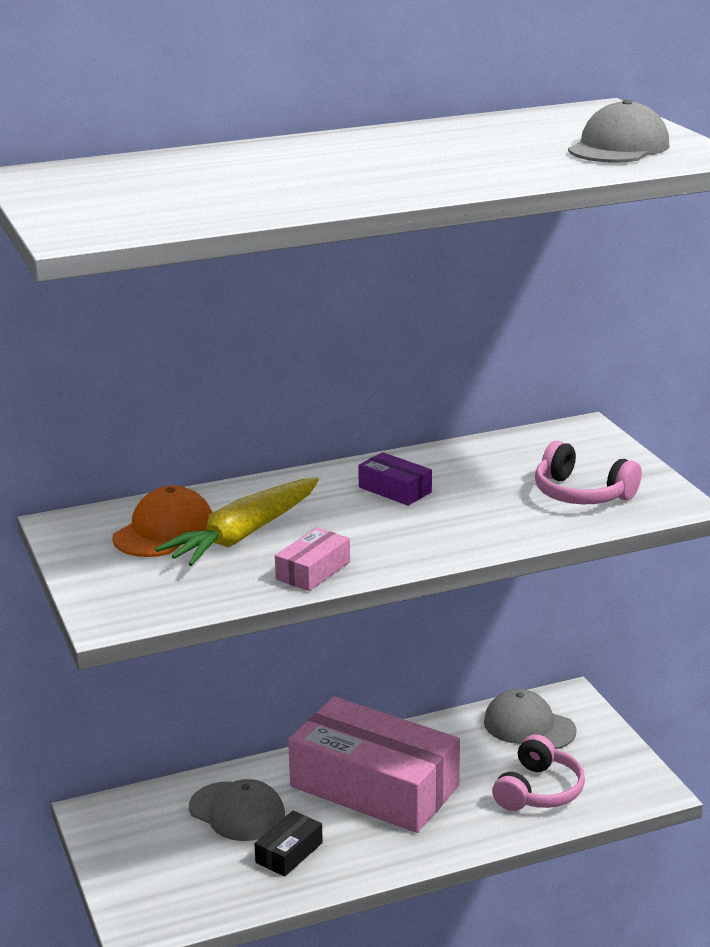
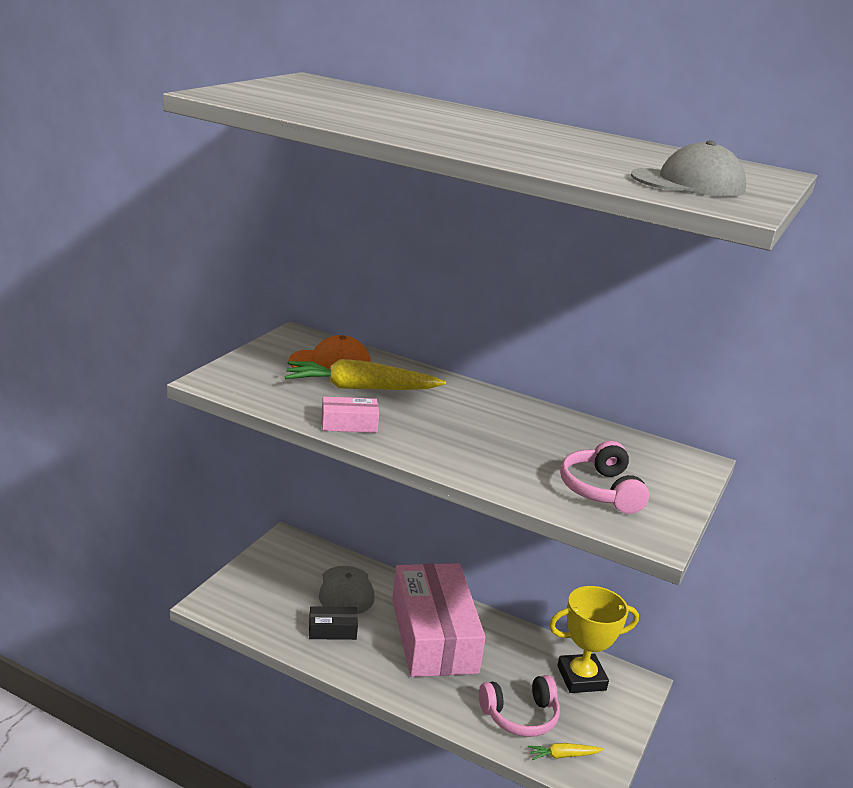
camera: 45 degrees right, 0 degrees up
purple box [358,452,432,506] -> none
grey cap [484,689,577,749] -> yellow trophy [549,586,639,693]
none -> yellow carrot [528,743,604,760]

